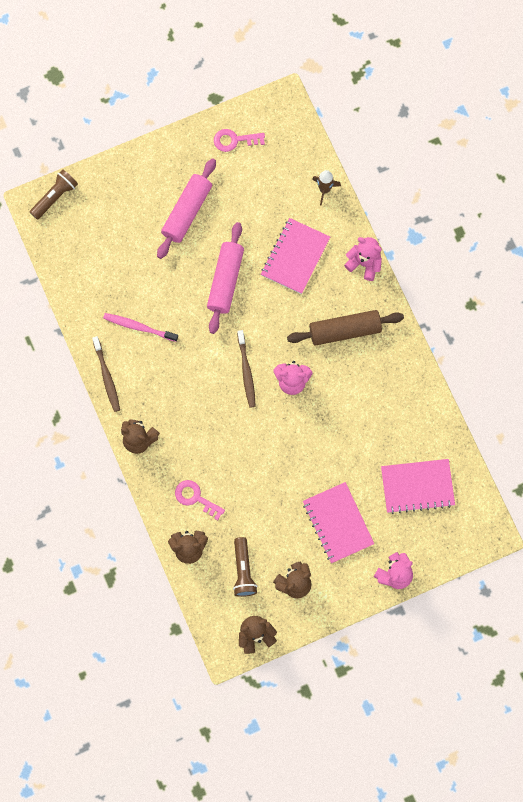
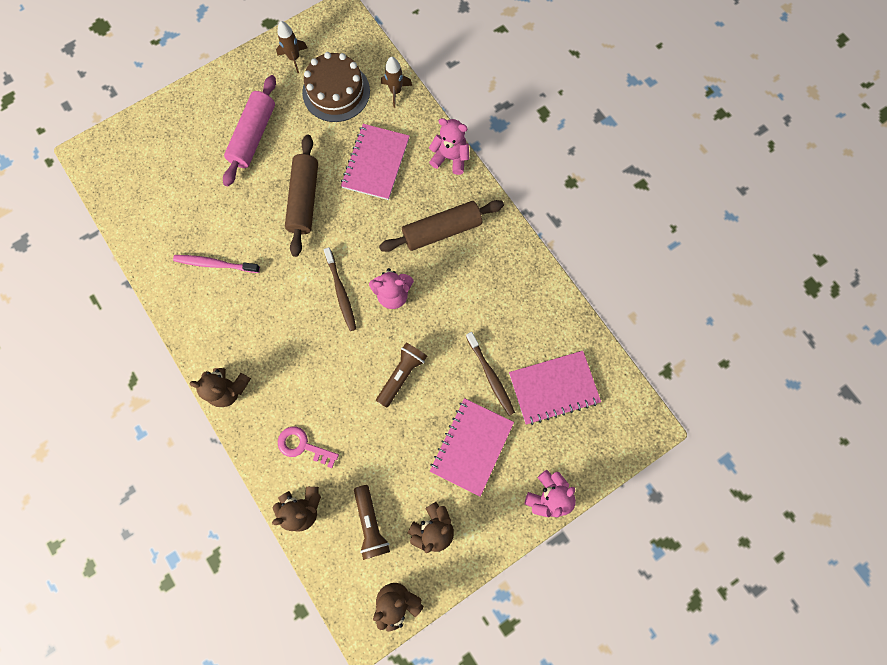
camera: 10 degrees left, 0 degrees up
brown flashlight [30,169,78,220] -> brown flashlight moved to [376,342,427,408]
brown toothbrush [92,336,120,412] -> brown toothbrush moved to [466,332,515,416]
pink rolling pin [207,222,244,334] -> brown rolling pin [285,134,318,257]
pink key [214,129,265,152] -> brown rocket [276,21,308,73]
pink notebook [303,482,374,563] -> pink notebook turned 60 degrees clockwise [430,398,514,497]
none -> brown cake [302,52,370,122]

